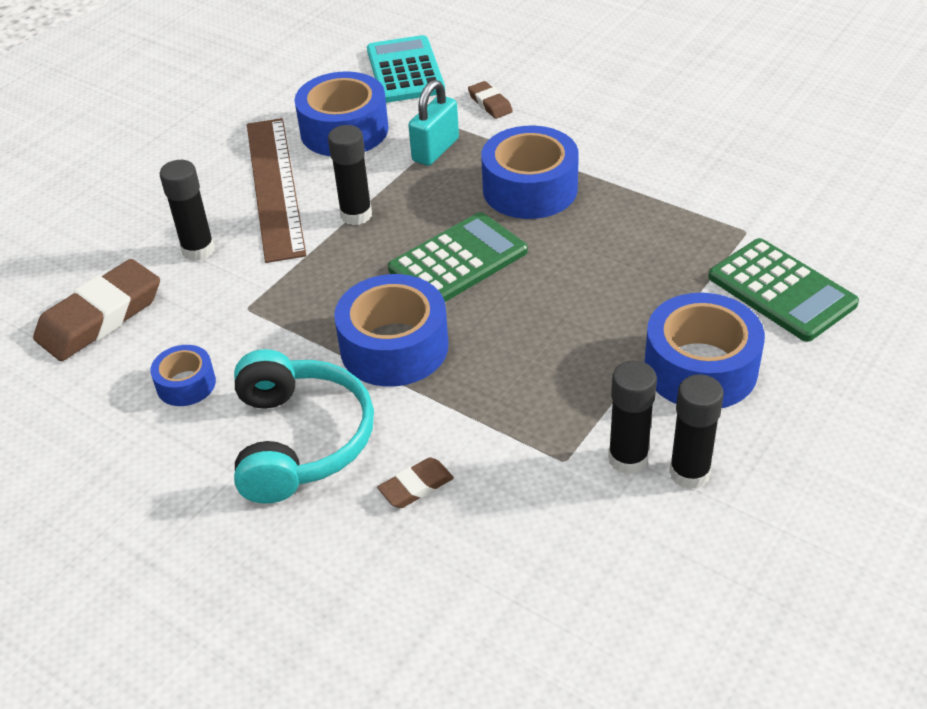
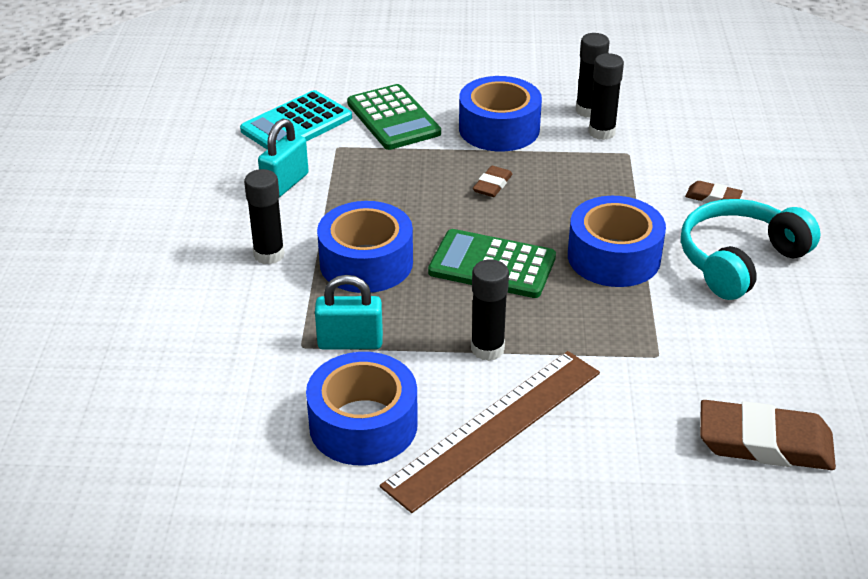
camera: 125 degrees left, 5 degrees down
blue tape [150,345,216,406] -> none
black glue stick [160,160,215,261] -> black glue stick moved to [244,169,285,264]
turquoise calculator [367,35,445,103] -> turquoise calculator moved to [240,90,352,150]
brown eraser [468,81,513,119] -> brown eraser moved to [473,166,512,197]
green calculator [708,238,859,342] -> green calculator turned 135 degrees clockwise [347,84,441,150]
none -> turquoise padlock [258,119,309,198]

